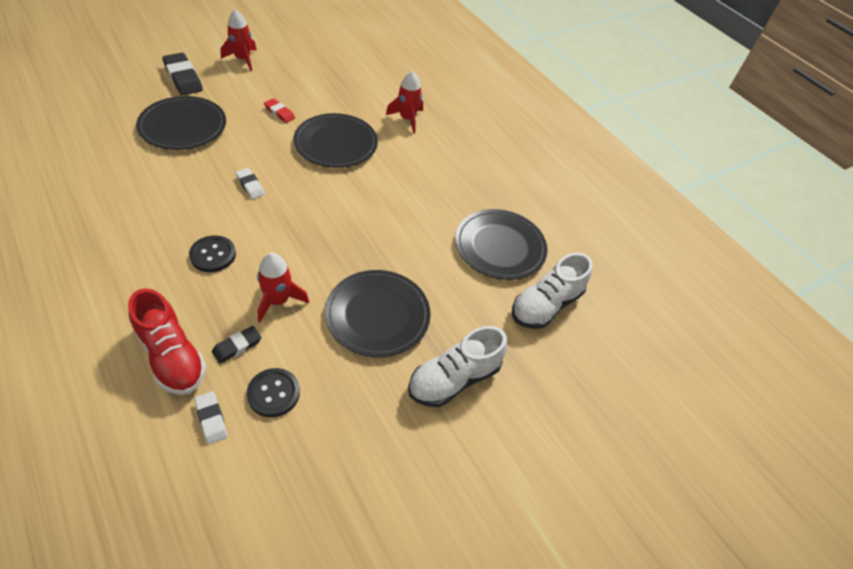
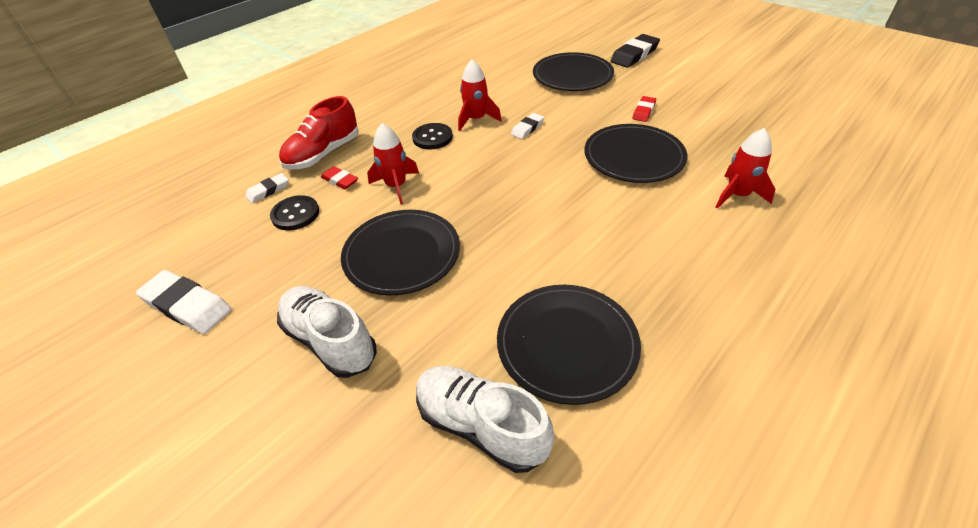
camera: 85 degrees right, 5 degrees down
black eraser [212,326,261,364] -> red eraser [321,166,358,189]
red rocket [220,9,257,71] -> red rocket moved to [458,60,502,131]
none -> white eraser [136,270,232,334]

